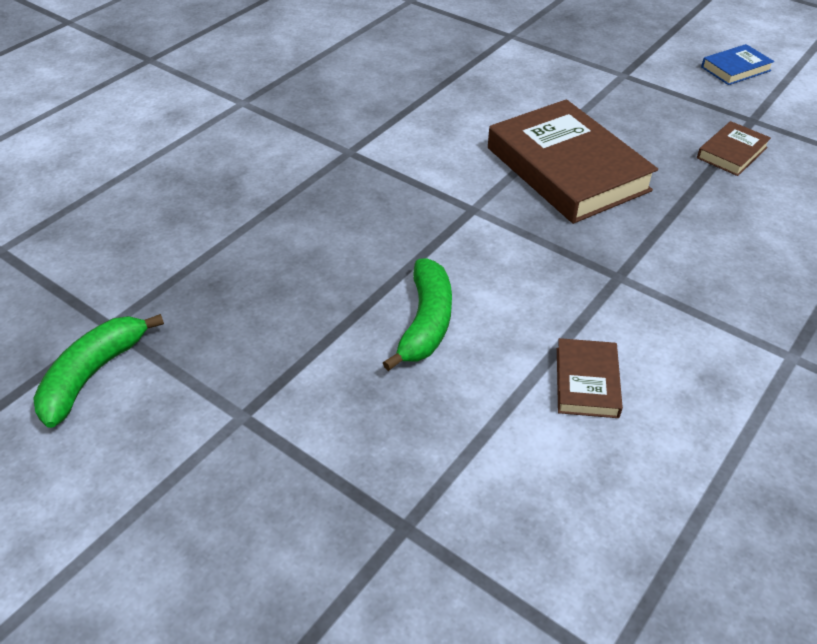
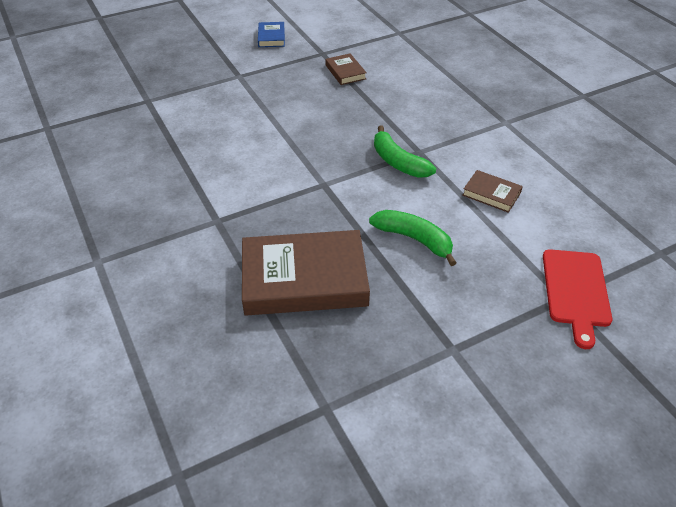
camera: 65 degrees left, 0 degrees up
green banana [33,314,164,428] -> green banana moved to [374,125,436,178]
brown book [488,99,658,224] -> brown book moved to [242,230,370,316]
none -> red cutting board [543,249,613,349]

